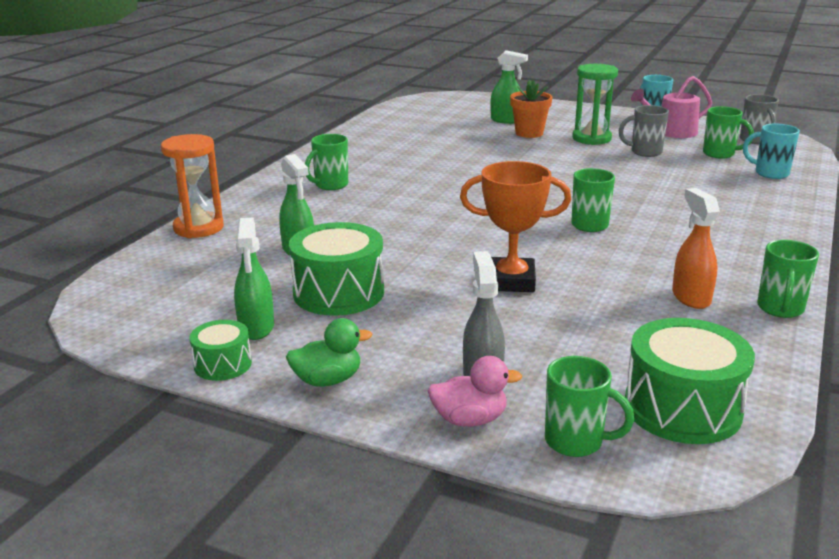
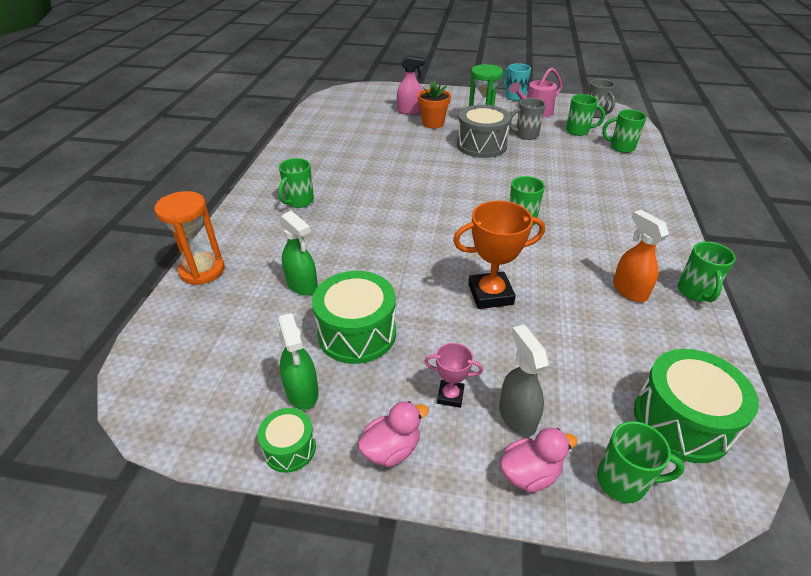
camera: 15 degrees left, 15 degrees up
green duck [286,318,372,387] -> pink duck [358,401,429,467]
green spray bottle [490,50,528,124] -> pink spray bottle [397,55,425,115]
turquoise mug [743,123,800,179] -> green mug [602,109,647,153]
none -> pink trophy [424,343,483,408]
none -> grey drum [457,105,511,158]

